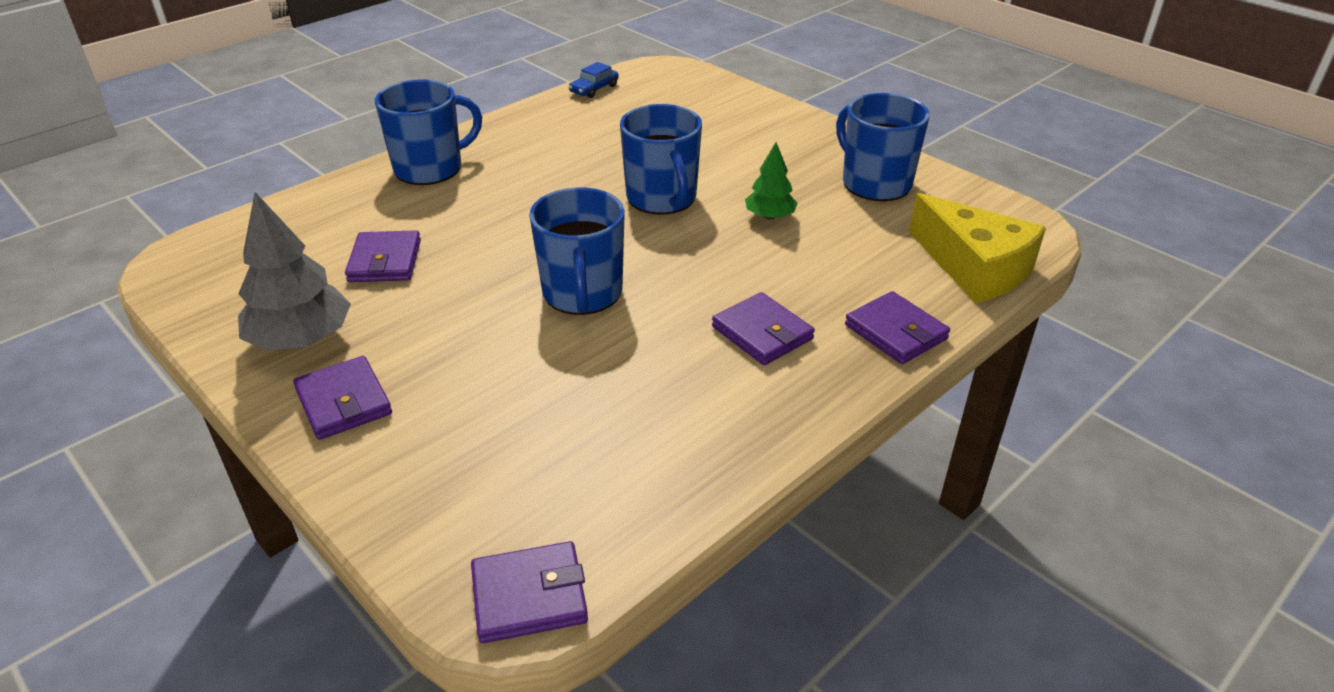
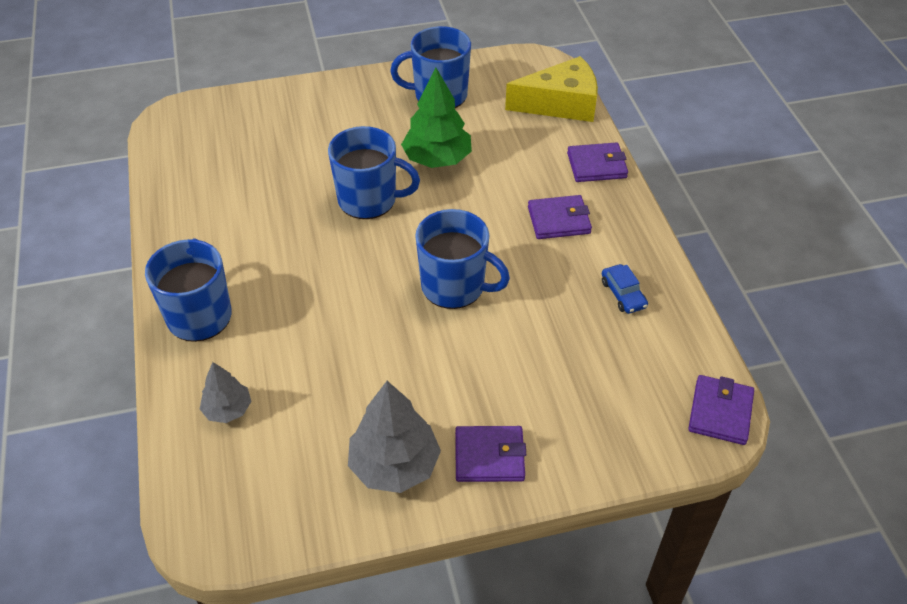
camera: 60 degrees left, 10 degrees up
purple wallet [345,230,421,282] -> none
blue car [569,62,619,98] -> blue car moved to [602,264,648,314]
green tree [745,142,798,220] -> green tree [401,68,472,168], size x1.73
none -> grey tree [200,362,251,423]

